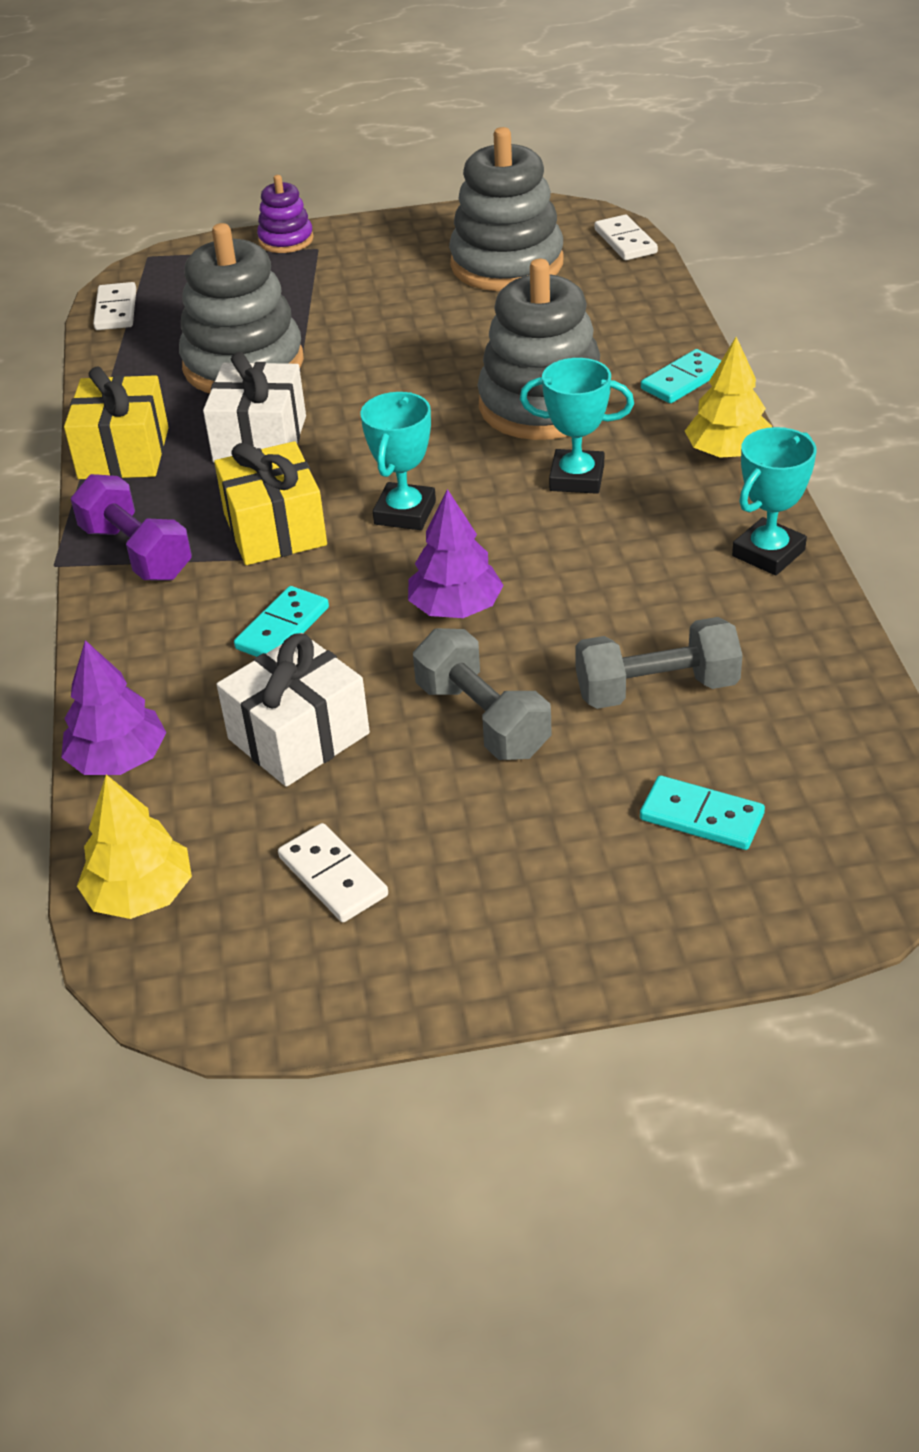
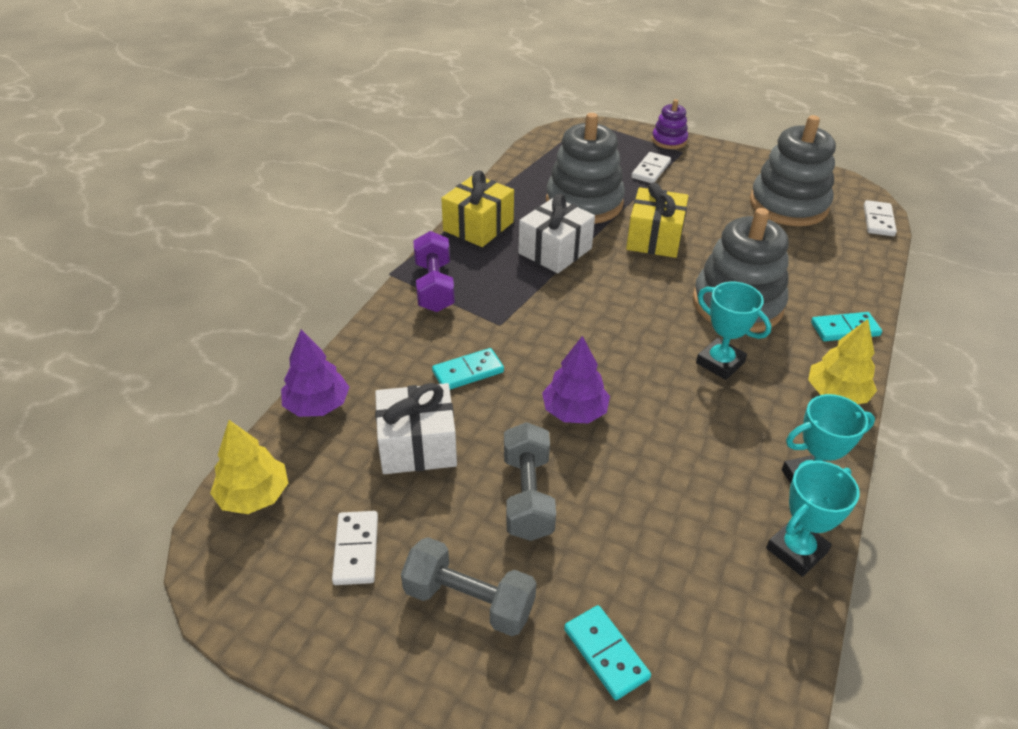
camera: 30 degrees right, 0 degrees up
white domino [93,282,136,330] -> white domino moved to [631,152,671,183]
yellow gift [214,441,327,565] -> yellow gift moved to [626,182,688,258]
turquoise trophy [361,392,436,530] -> turquoise trophy moved to [766,461,860,577]
grey dumbbell [575,617,743,709] -> grey dumbbell moved to [401,537,536,636]

